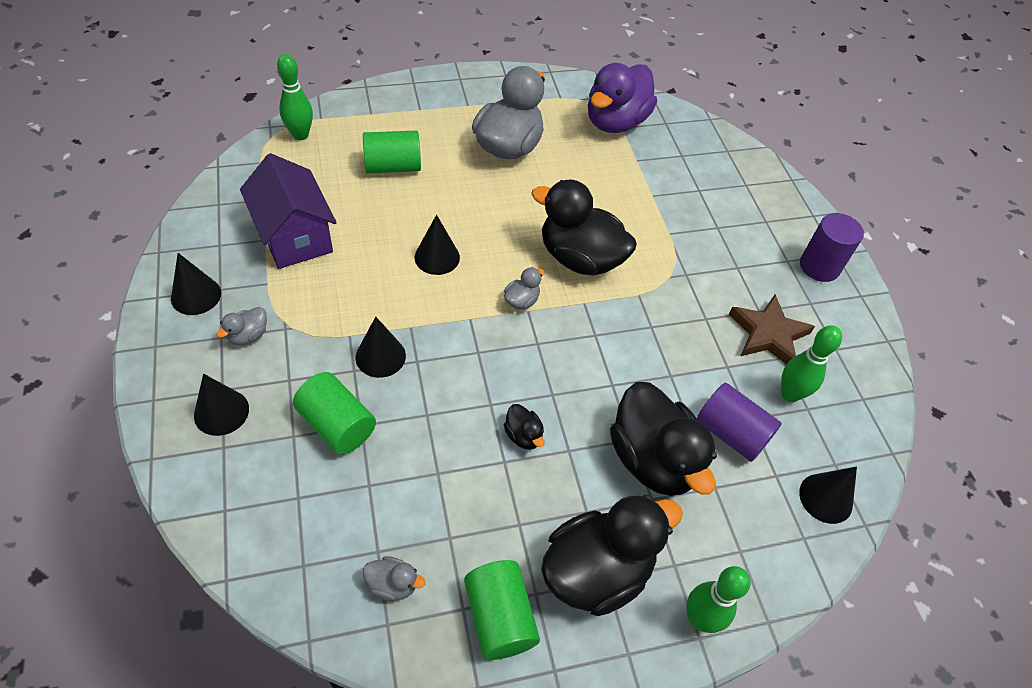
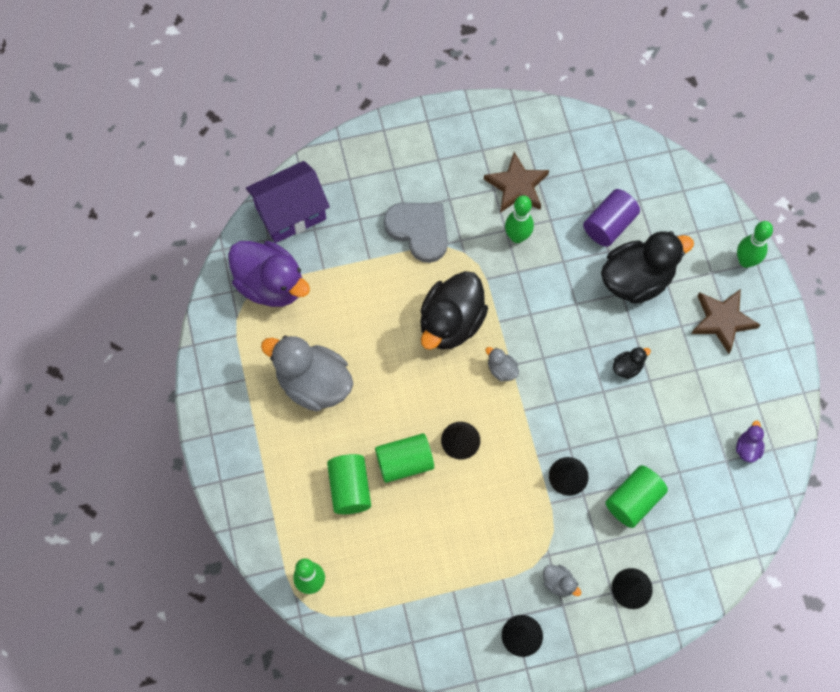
camera: 85 degrees left, 15 degrees up
purple house [240,153,337,269] -> purple house moved to [246,161,330,243]
grey duck [363,556,426,601] -> purple duck [736,421,765,463]
green cylinder [464,560,540,660] -> green cylinder moved to [375,433,434,483]
black duck [541,495,683,616] -> brown star [691,289,760,354]
green bowling pin [781,325,842,402] -> green bowling pin moved to [505,195,534,243]
black cone [799,466,857,524] -> none
purple cylinder [800,213,864,282] -> none
none -> grey heart [384,203,448,263]

